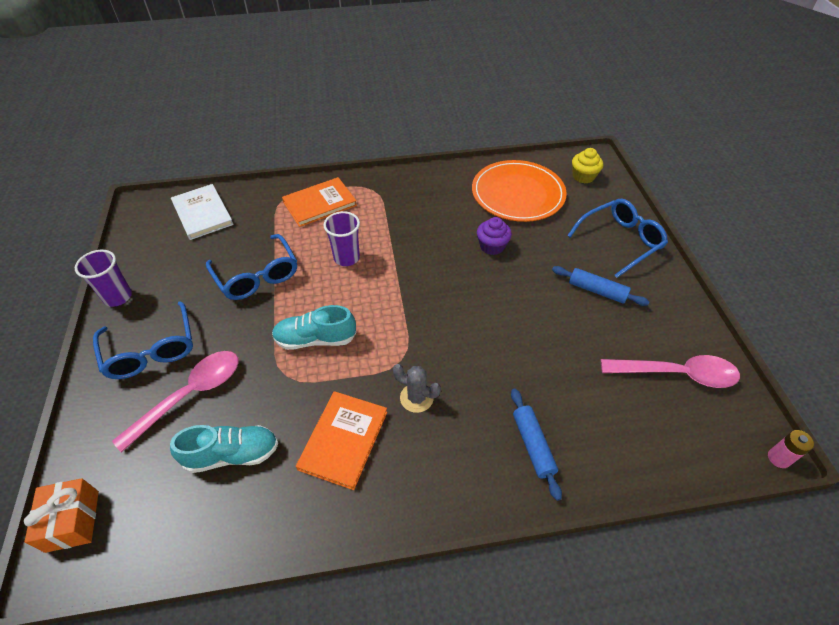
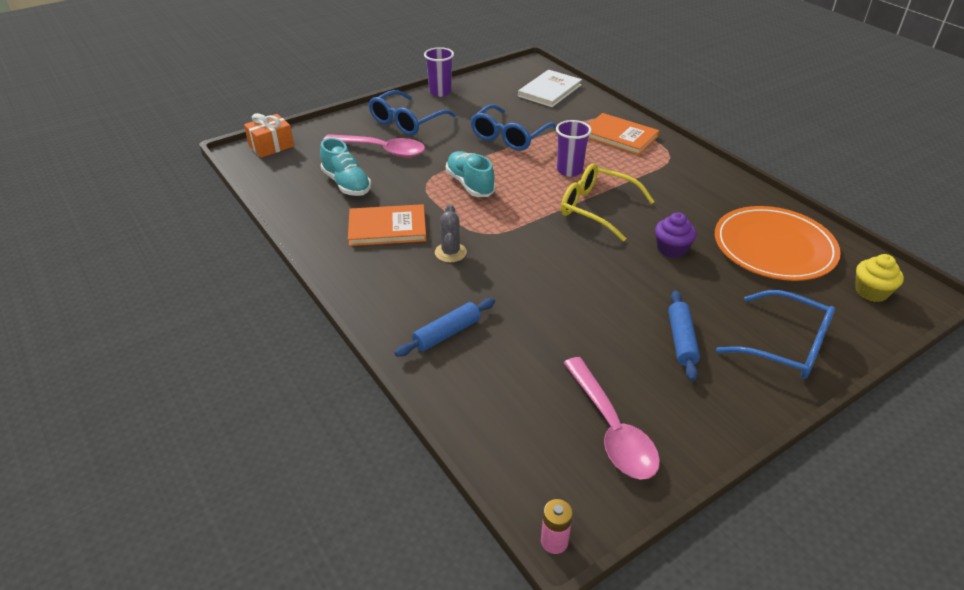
camera: 65 degrees right, 10 degrees down
none -> yellow glasses [561,163,655,241]

